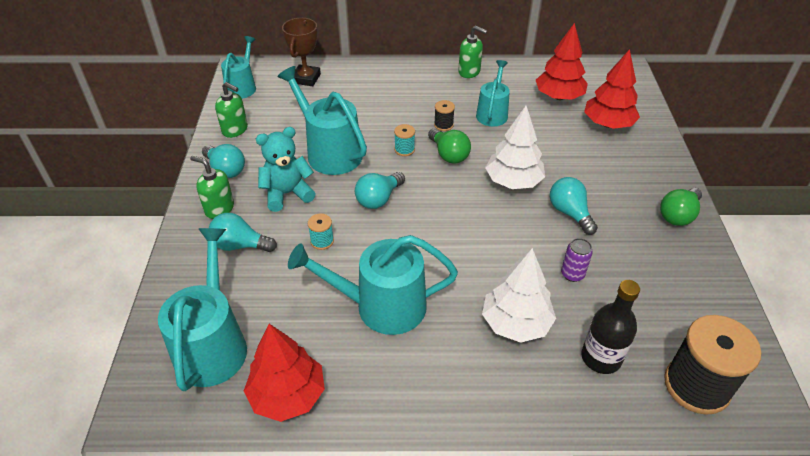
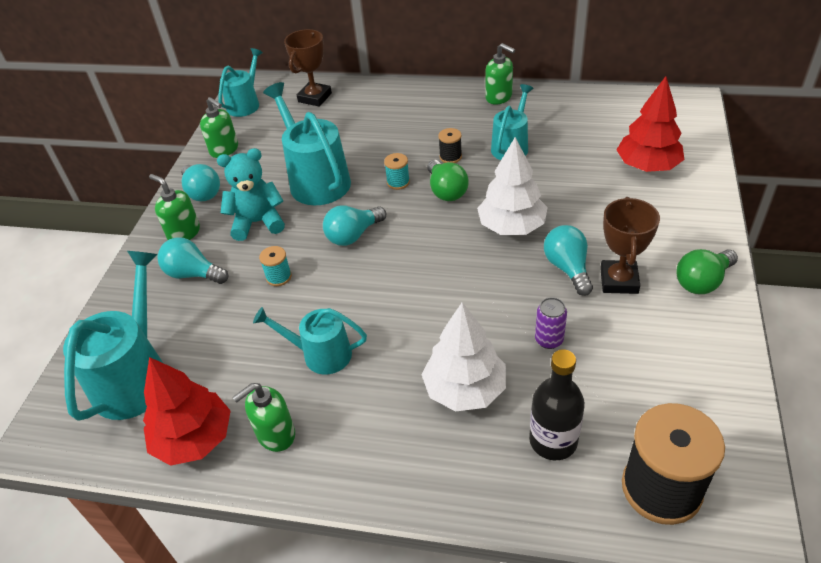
camera: 15 degrees right, 0 degrees up
turquoise watering can [288,235,458,335] -> turquoise watering can [253,307,367,375], size x0.62
red tree [536,23,588,100] -> none
none -> green soap dispenser [232,383,295,452]
none -> brown trophy [600,197,660,294]

